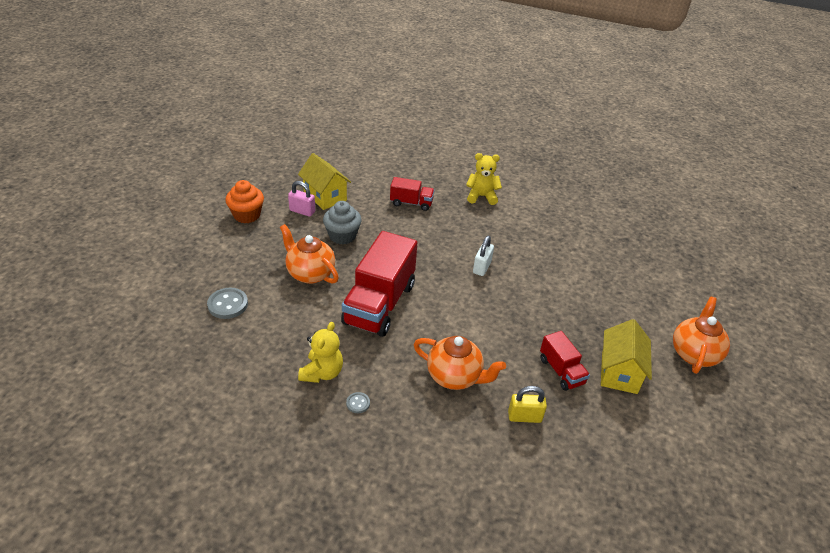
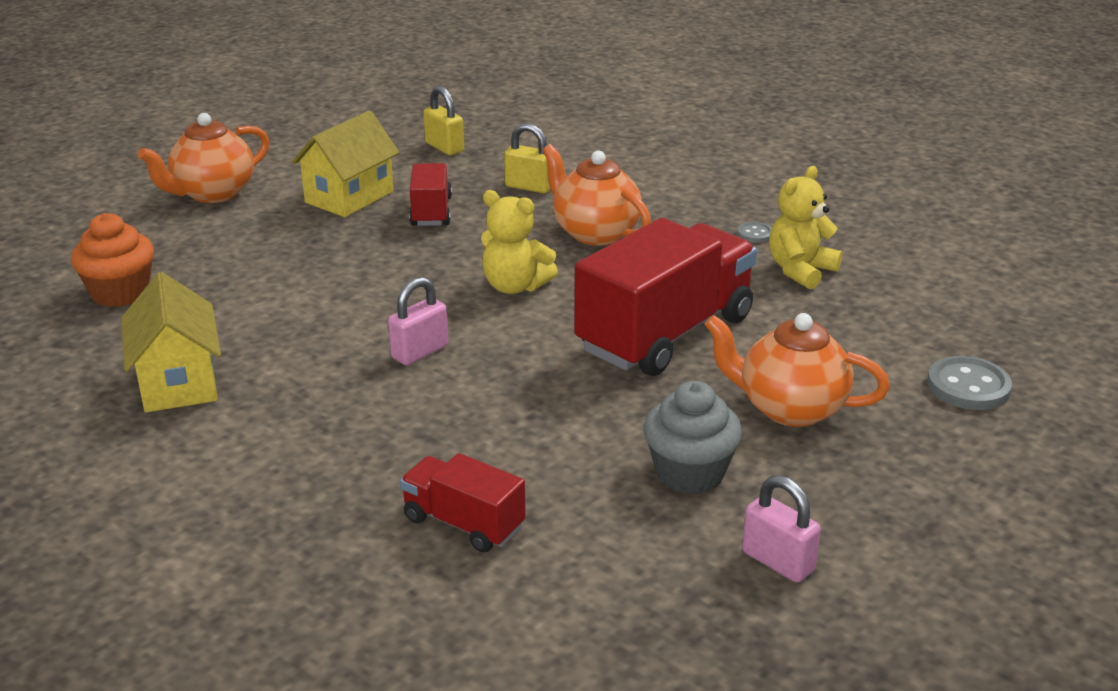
camera: 155 degrees left, 10 degrees down
orange cupcake [225,180,264,223] -> orange cupcake moved to [71,213,154,307]
orange teapot [280,224,339,284] -> orange teapot turned 135 degrees clockwise [704,313,890,427]
yellow house [298,153,351,210] -> yellow house moved to [121,272,221,413]
yellow teddy bear [466,153,502,205] -> yellow teddy bear moved to [481,190,558,294]
white padlock [473,236,494,276] -> pink padlock [388,277,448,365]
none -> yellow padlock [423,86,464,155]

